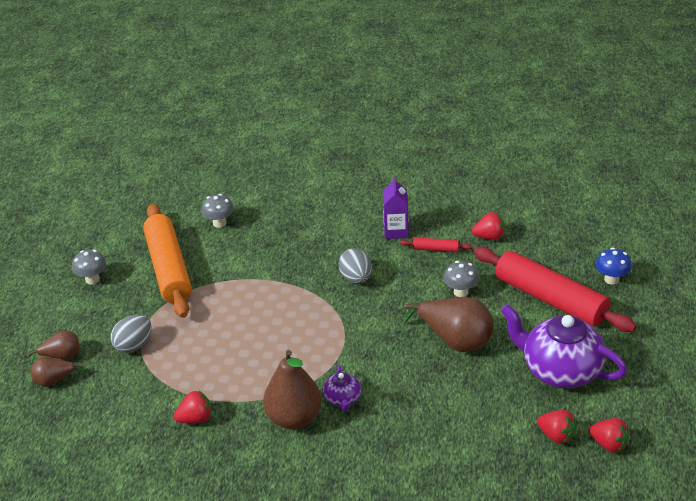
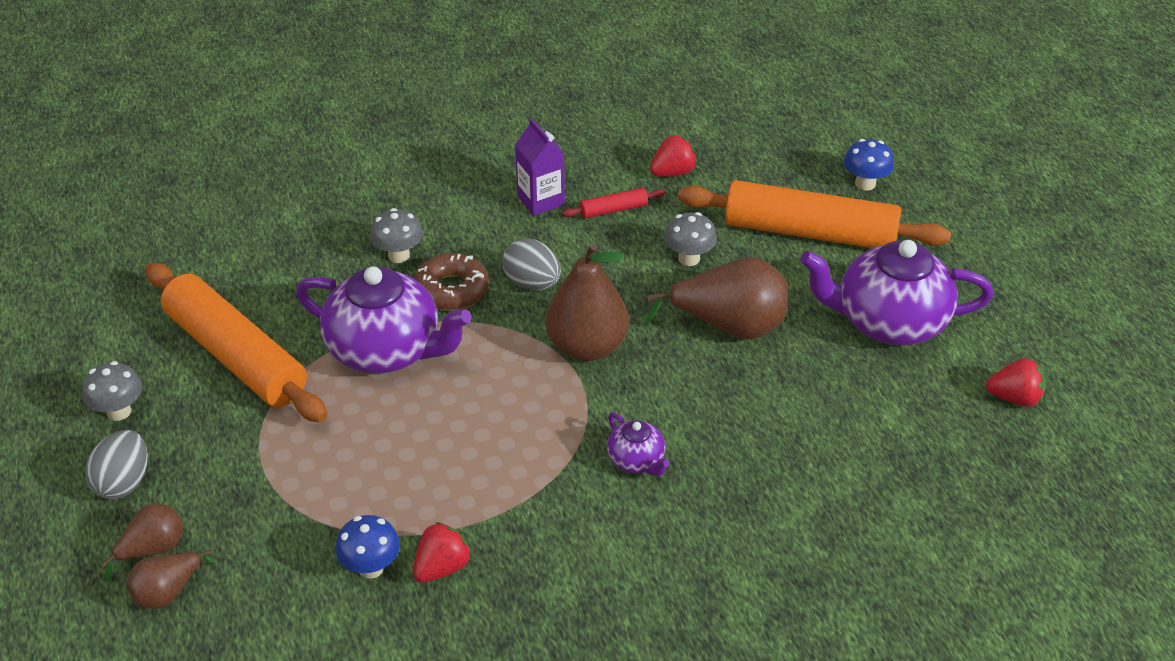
camera: 30 degrees left, 5 degrees up
grey egg [110,315,151,353] -> grey egg moved to [85,430,148,499]
grey mushroom [201,194,234,228] -> grey mushroom moved to [370,208,423,263]
brown pear [263,350,322,429] -> brown pear moved to [546,243,629,361]
red rolling pin [474,247,637,332] -> orange rolling pin [678,180,951,248]
red strawberry [537,410,577,444] -> none
none -> purple teapot [296,266,471,374]
none -> blue mushroom [335,515,400,579]
none -> brown donut [414,253,489,311]

